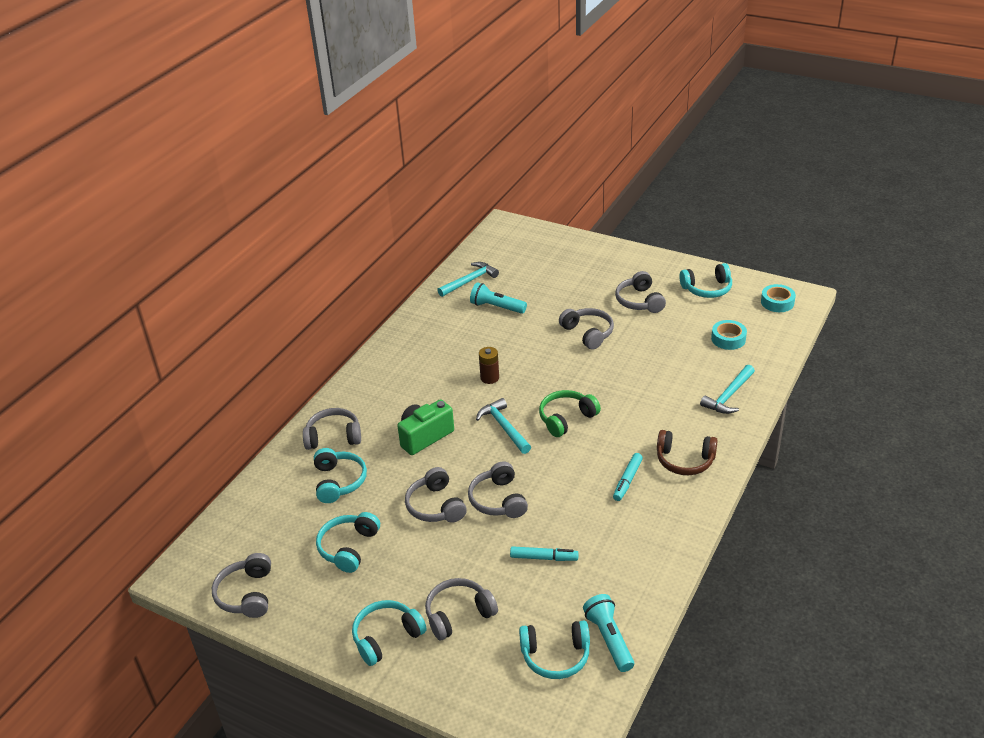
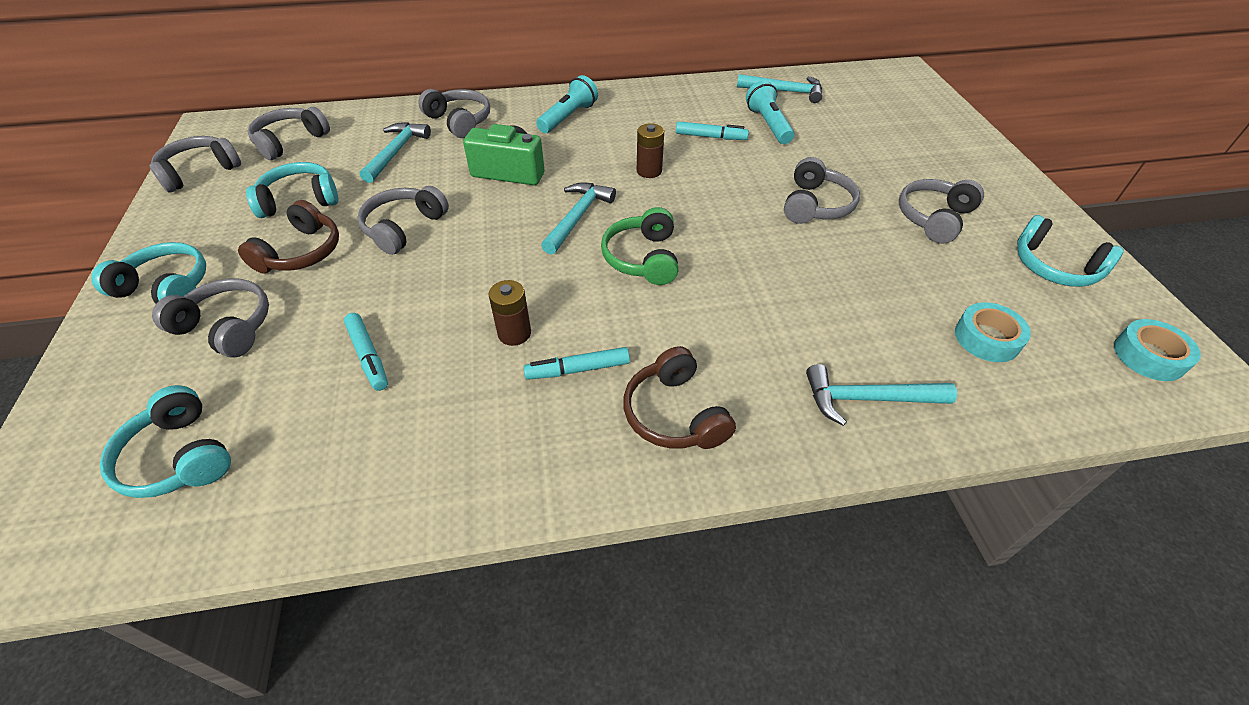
camera: 50 degrees right, 10 degrees up
turquoise headphones [314,448,367,503] -> turquoise hammer [359,122,431,183]
grey headphones [468,461,528,518] -> grey headphones moved to [248,107,330,160]
green headphones [539,390,601,437] -> green headphones turned 105 degrees counterclockwise [601,207,678,285]
turquoise flashlight [583,594,634,672] -> turquoise flashlight moved to [536,75,598,133]
none -> brown headphones [238,200,339,273]
none -> brown battery [489,280,531,346]
none -> turquoise marker [676,121,749,140]

